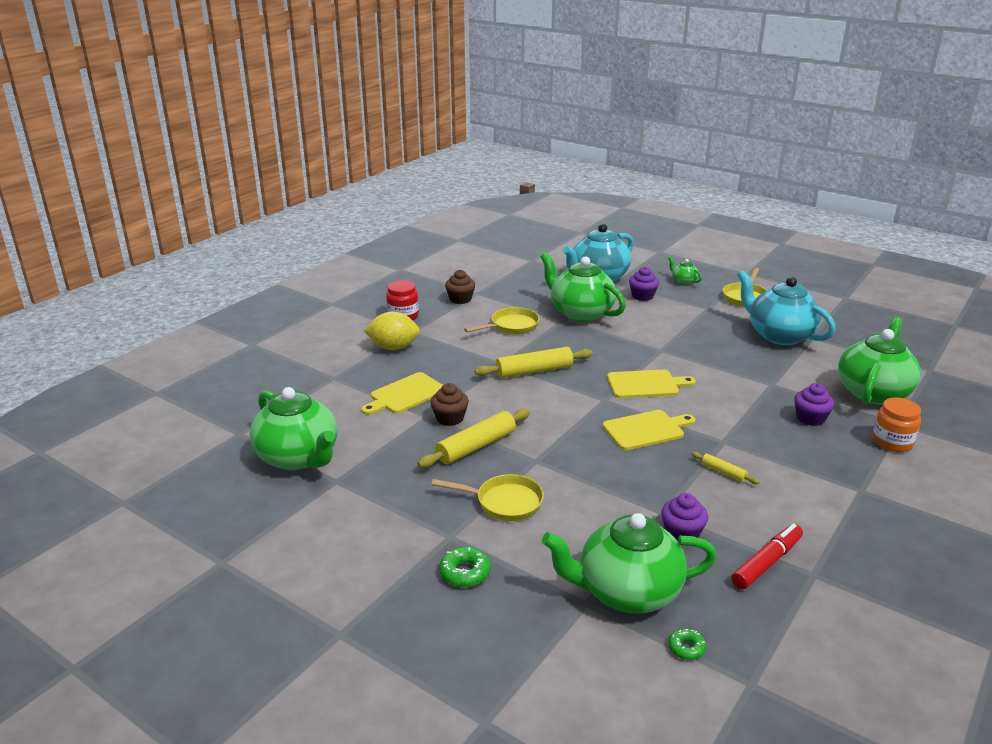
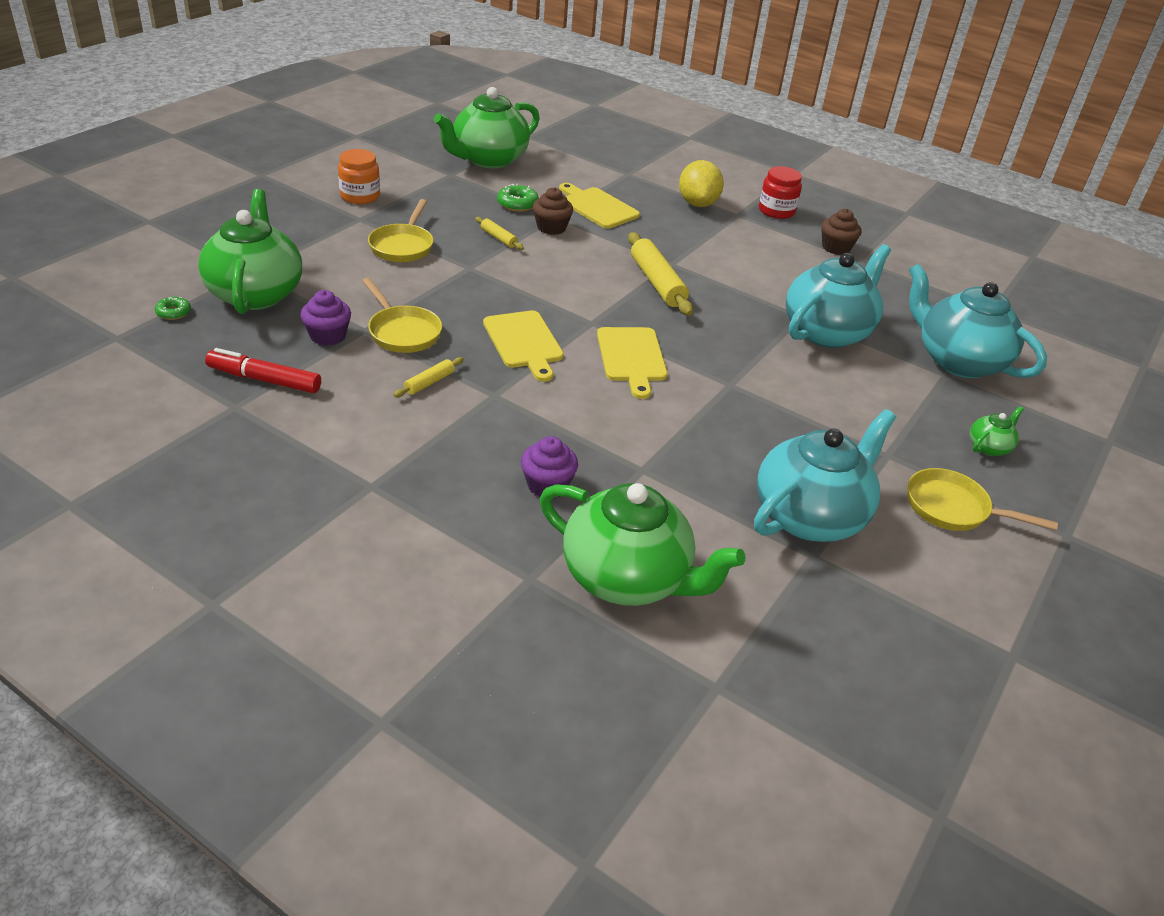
camera: 85 degrees right, 10 degrees up
yellow rolling pin [417,408,530,468] -> yellow rolling pin [475,217,524,250], size x0.50
green donut [439,547,491,587] -> green donut moved to [497,184,539,212]
yellow pan [464,307,539,334] -> yellow pan moved to [362,278,442,353]
green teapot [540,252,626,322] -> turquoise teapot [786,244,891,348]
purple cupcake [629,267,659,301] -> none
red marker [732,523,803,589] -> red marker turned 150 degrees clockwise [205,348,321,393]
orange jar [872,397,921,452] -> orange jar moved to [338,149,380,204]

